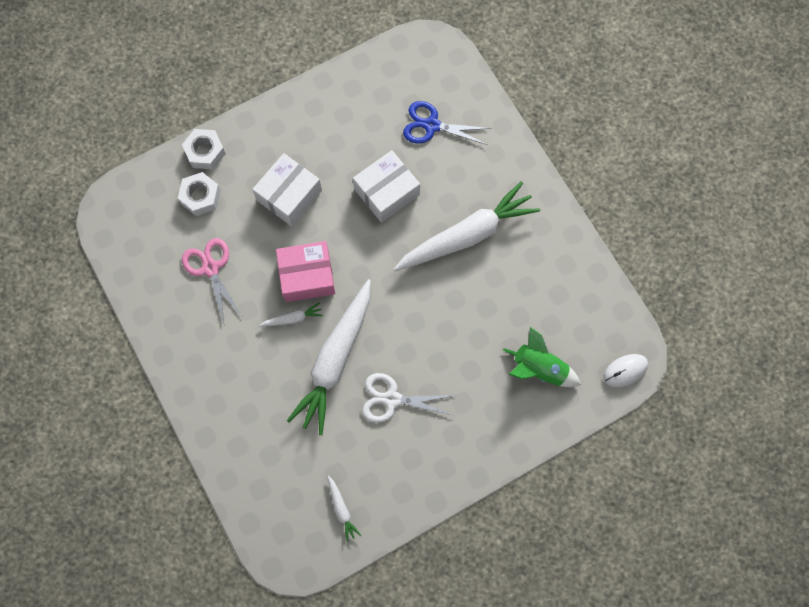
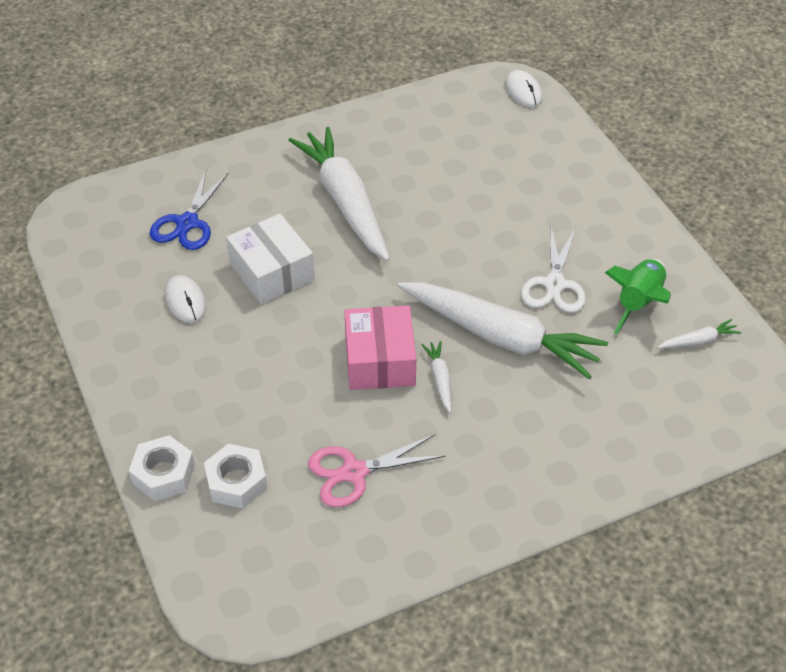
camera: 85 degrees left, 25 degrees down
white box [252,153,322,226] -> none
green rocket [503,327,581,387] -> green rocket moved to [605,259,671,334]
none -> white mouse [165,275,206,323]

